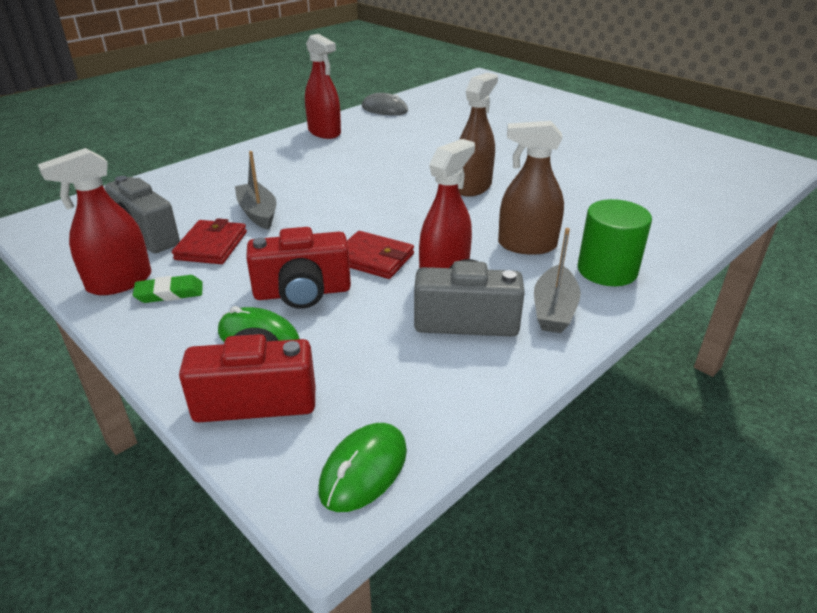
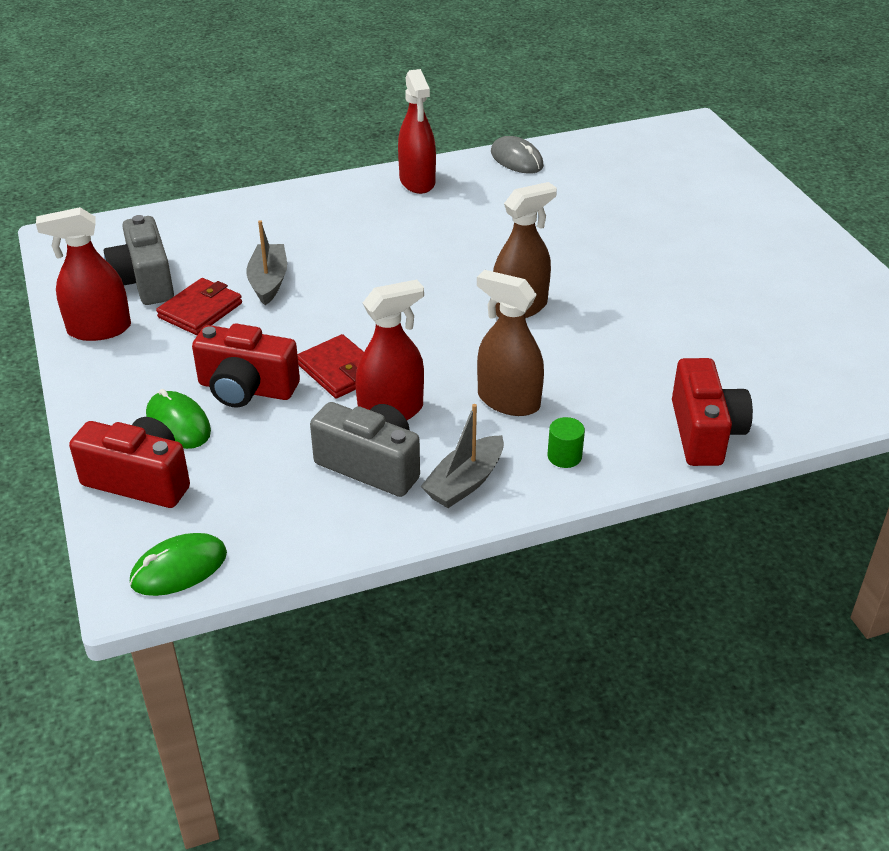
camera: 25 degrees right, 5 degrees up
green eraser [133,275,203,303] -> none
green cylinder [577,199,652,286] -> green cylinder [547,417,585,468], size x0.51
none -> red camera [672,358,753,466]

